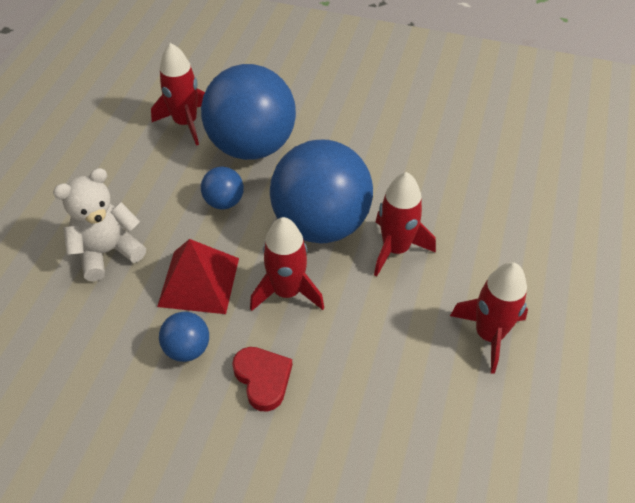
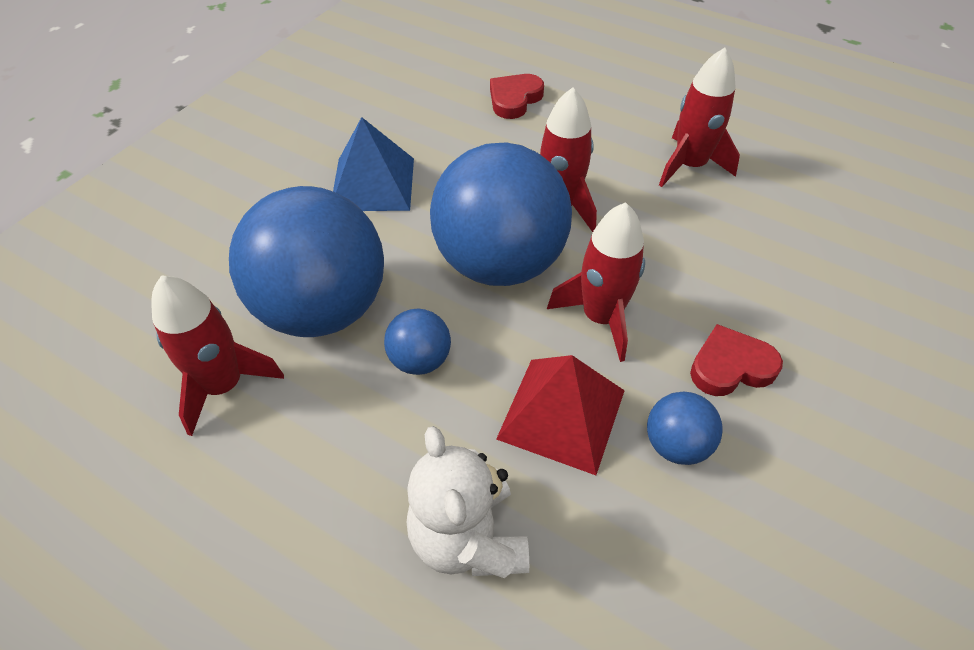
camera: 75 degrees left, 0 degrees up
none -> blue pyramid [333,117,414,211]
none -> red heart [490,74,544,119]

